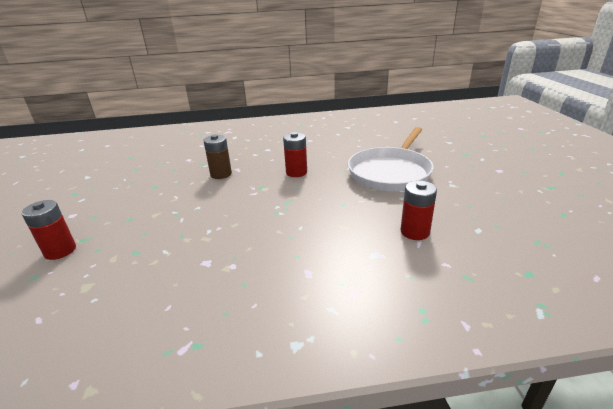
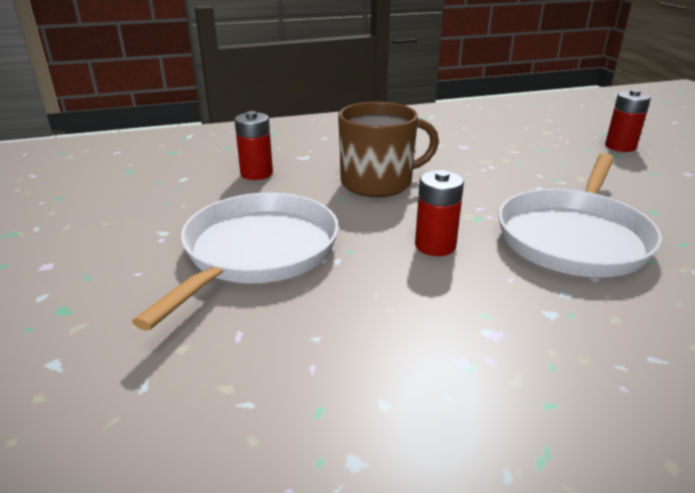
camera: 170 degrees right, 0 degrees up
brown battery [203,134,232,179] -> white pan [498,153,662,277]
none -> brown mug [338,102,439,197]

